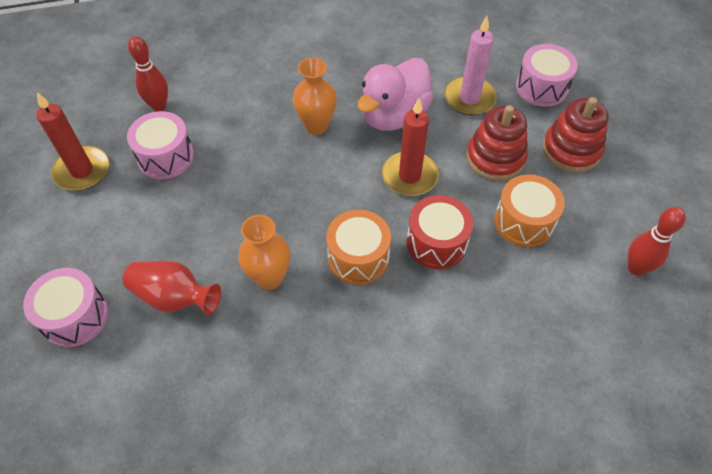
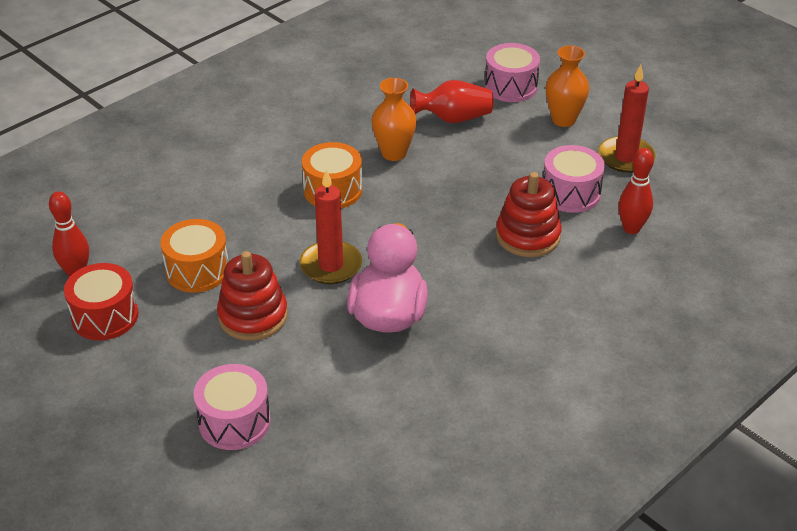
camera: 150 degrees right, 15 degrees down
orange vase [293,58,337,135] -> orange vase moved to [546,45,589,127]
red drum [407,195,473,269] -> red drum moved to [64,263,138,340]
pink candle [444,16,497,115] -> none
red stacking toy [543,97,608,173] -> red stacking toy moved to [496,172,562,257]

